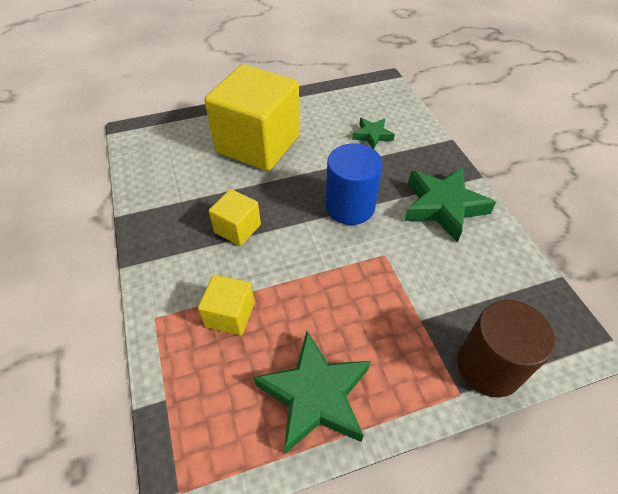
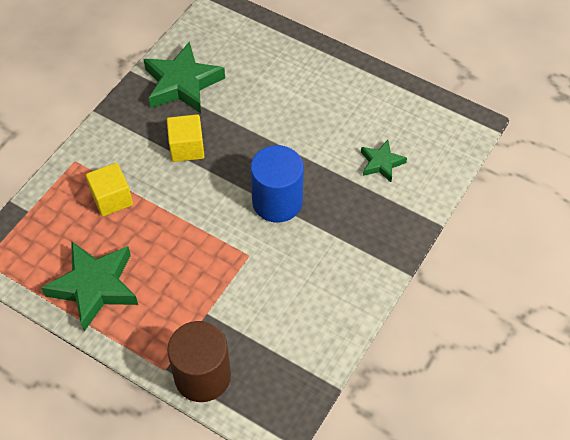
camera: 50 degrees right, 5 degrees up
yellow cube [204,64,300,171] -> none
green star [404,167,496,243] -> green star moved to [144,41,225,113]

